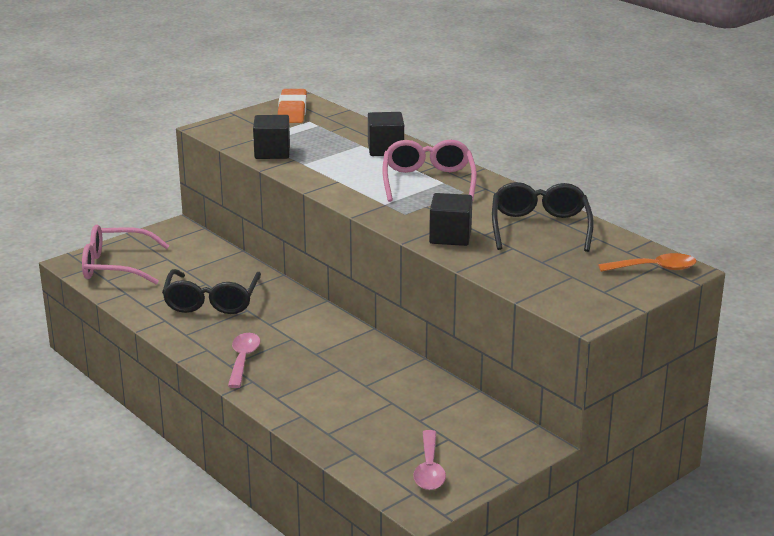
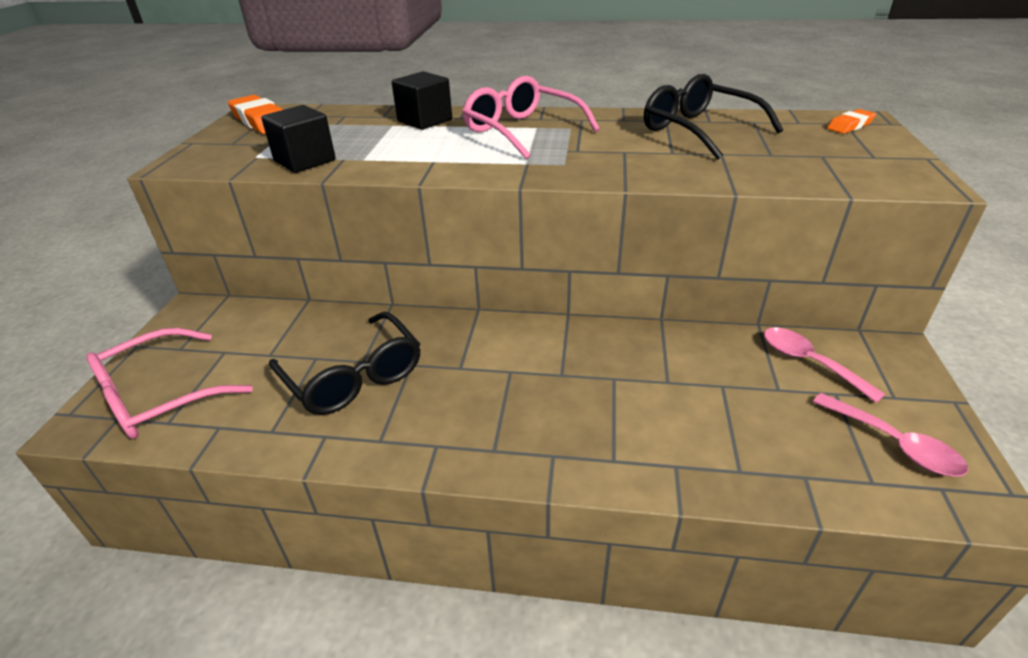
camera: 40 degrees left, 10 degrees up
pink spoon [228,333,260,388] -> pink spoon moved to [764,327,885,403]
black cube [429,193,473,246] -> none
orange spoon [598,253,696,272] -> orange eraser [827,109,876,134]

